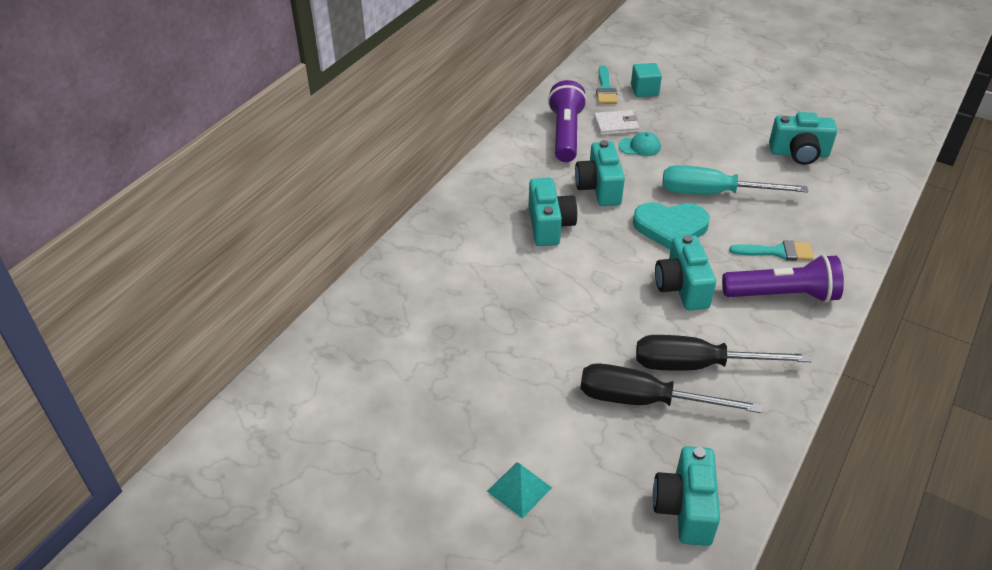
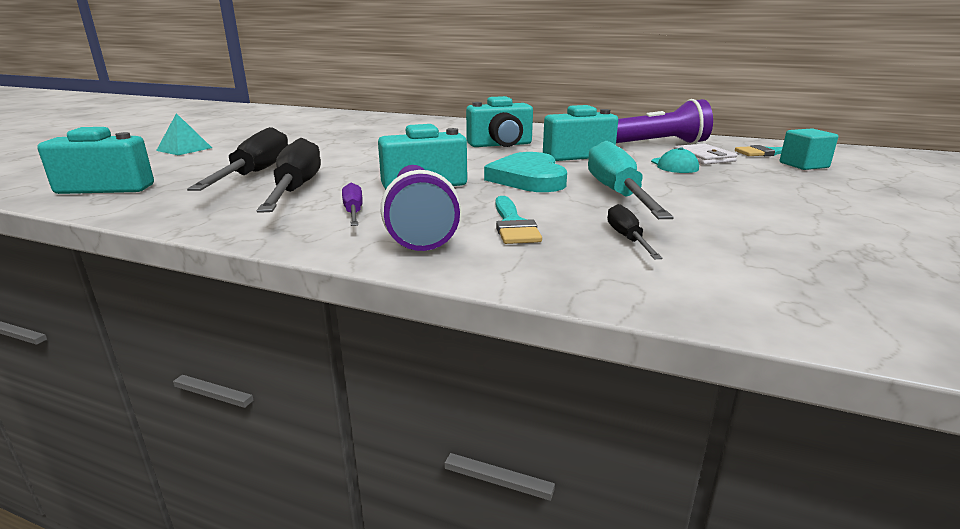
camera: 80 degrees right, 20 degrees down
turquoise camera [769,112,837,165] -> none
none -> purple screwdriver [342,183,363,226]
none -> black screwdriver [607,204,662,259]

